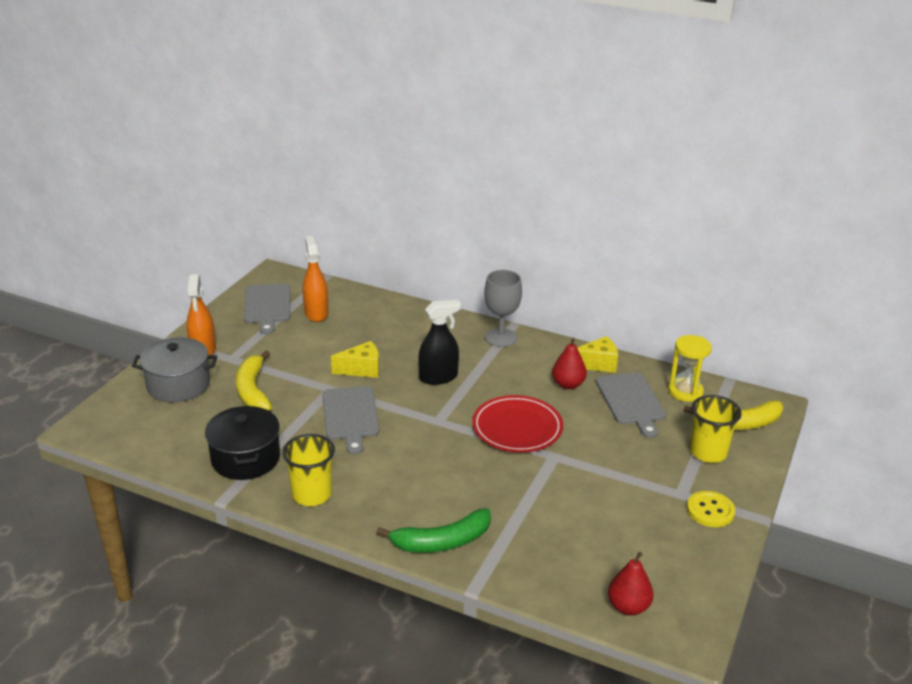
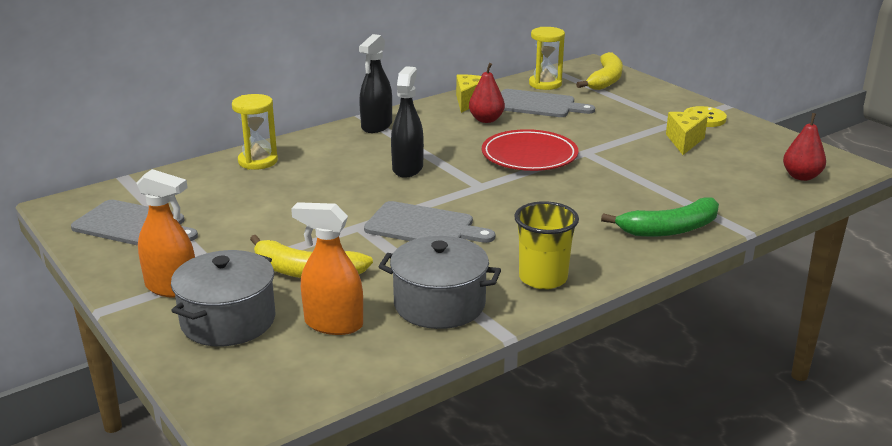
camera: 60 degrees left, 5 degrees down
black pot [205,406,280,480] -> grey pot [378,236,501,329]
orange spray bottle [303,236,329,322] -> orange spray bottle moved to [291,202,363,335]
yellow cheese [331,341,379,378] -> yellow cheese moved to [666,112,708,155]
green banana [376,508,491,553] -> green banana turned 60 degrees clockwise [601,198,719,237]
grey goblet [484,270,522,347] -> black spray bottle [359,34,392,133]
yellow cup [690,395,742,463] -> none
none -> yellow hourglass [232,94,278,170]

